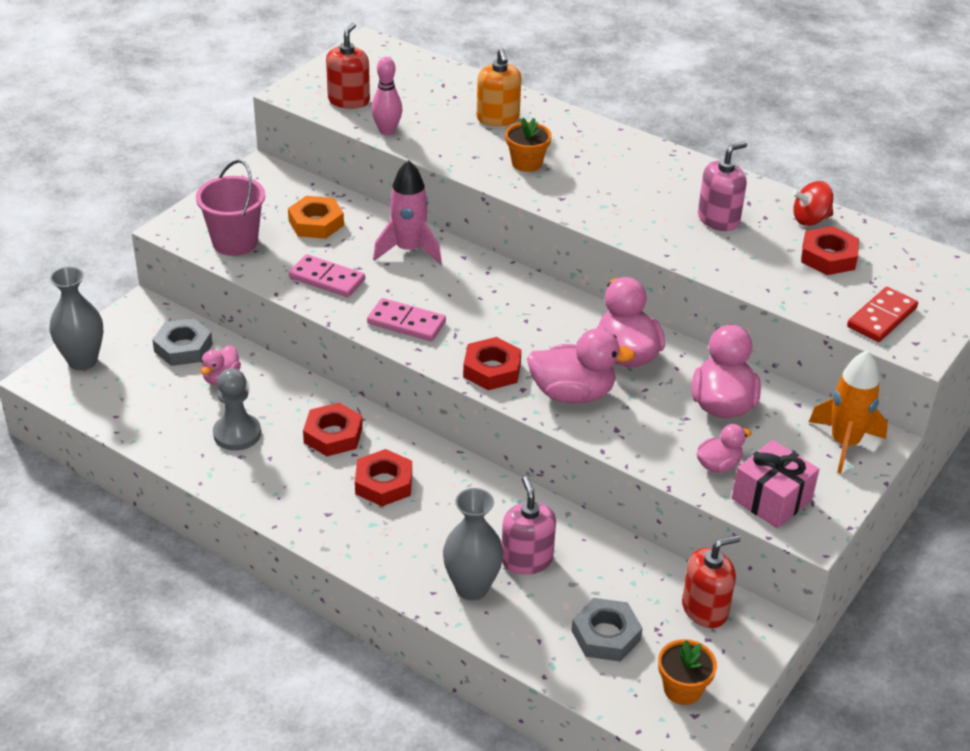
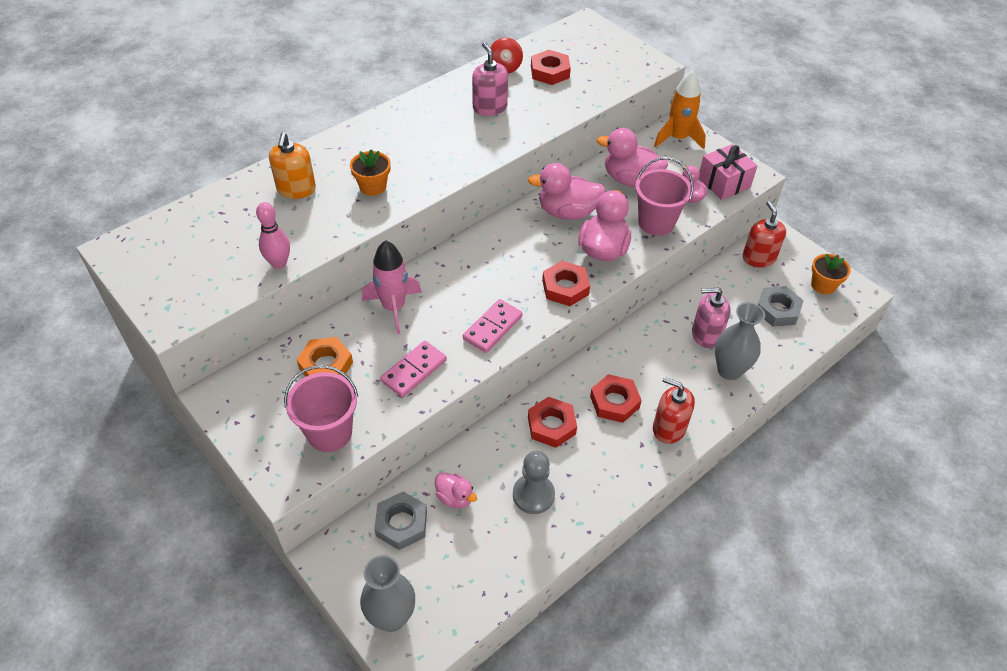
camera: 75 degrees left, 10 degrees up
red soap dispenser [326,23,370,109] -> red soap dispenser moved to [653,377,695,444]
orange soap dispenser [477,48,521,126] -> orange soap dispenser turned 90 degrees clockwise [269,132,316,199]
red domino [847,287,918,342] -> none
none -> pink bucket [635,157,693,236]

